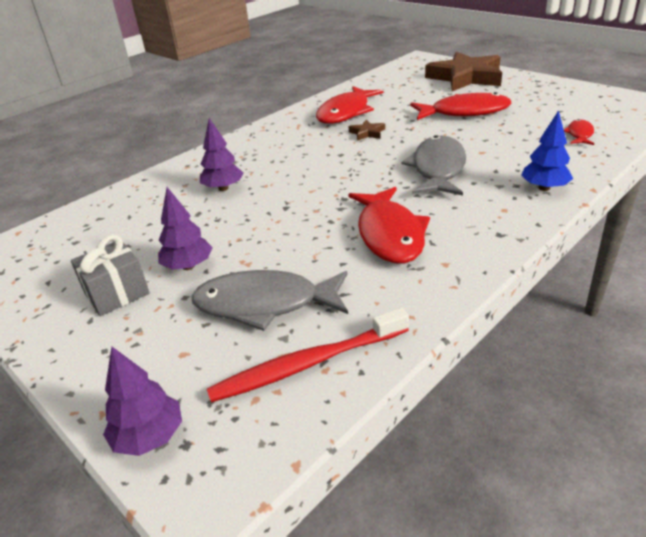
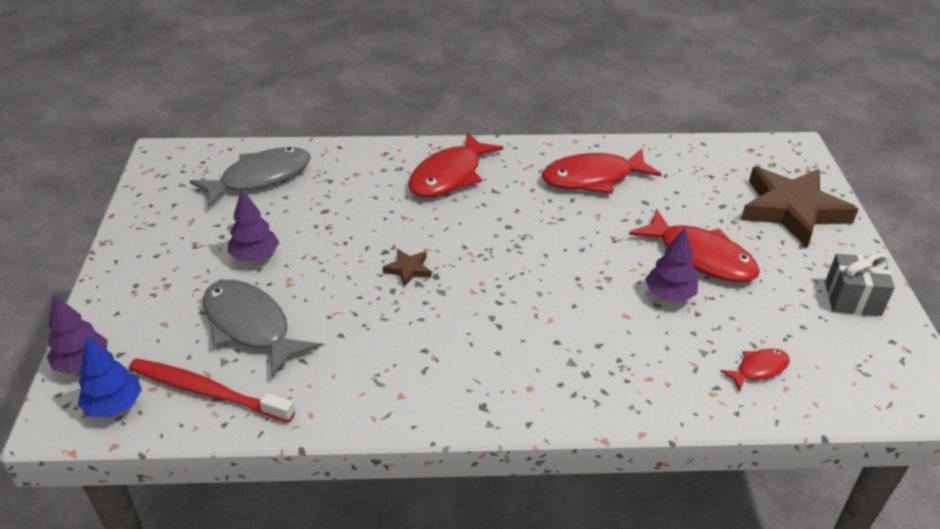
camera: 40 degrees right, 5 degrees up
grey gift [71,235,150,316] -> grey gift moved to [825,252,895,316]
purple tree [200,118,244,191] -> purple tree moved to [645,228,698,302]
red fish [348,187,430,264] -> red fish moved to [408,132,503,198]
brown star [349,120,385,141] -> brown star moved to [383,249,431,287]
grey fish [402,135,466,196] -> grey fish moved to [190,147,311,207]
blue tree [521,110,573,191] -> blue tree moved to [78,336,142,417]

